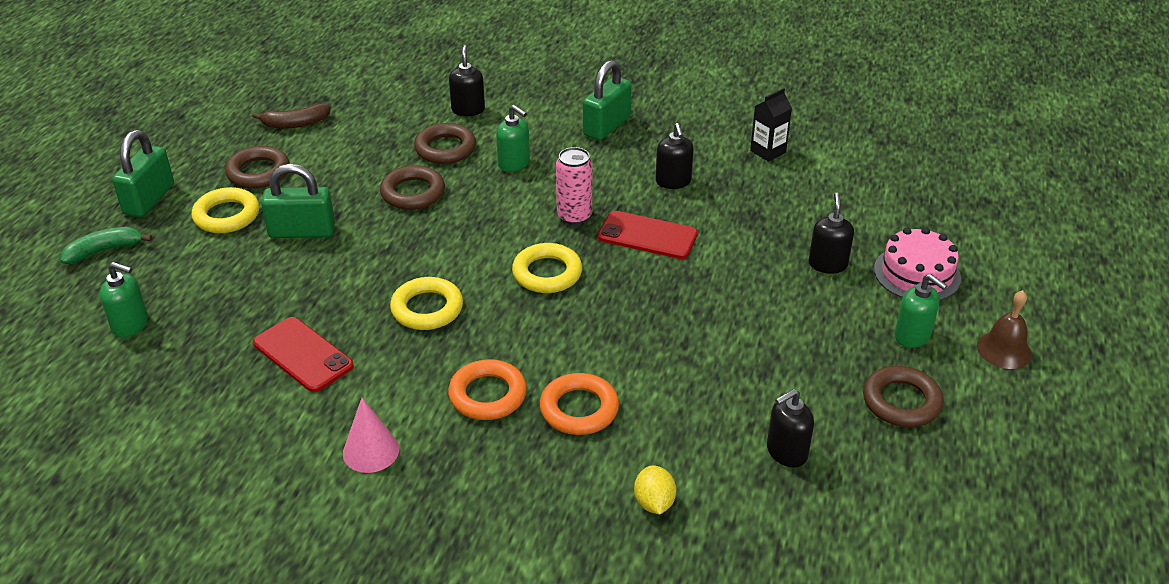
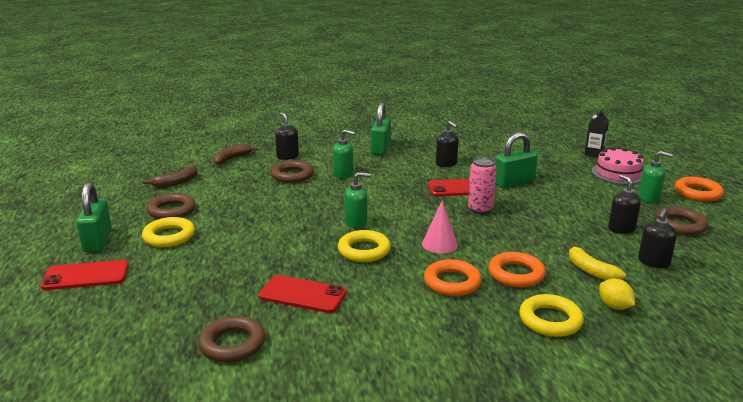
camera: 25 degrees left, 15 degrees down
green banana [60,227,152,264] -> red phone [41,260,129,290]
green soap dispenser [100,262,148,338] -> green soap dispenser moved to [344,172,370,228]
green padlock [261,164,335,238] -> green padlock moved to [495,132,538,188]
pink cone [343,398,399,473] -> pink cone moved to [422,201,458,253]
brown ring [380,165,445,210] -> brown ring moved to [198,316,265,362]
yellow ring [512,243,582,293] -> yellow ring moved to [519,294,584,337]
pink can [556,147,592,225] -> pink can moved to [468,157,497,214]
black carton [750,88,792,162] -> black carton moved to [584,109,609,157]
black soap dispenser [808,193,854,274] -> black soap dispenser moved to [608,175,641,234]
brown bell [977,290,1032,369] -> orange ring [675,177,724,202]
none -> brown banana [213,143,258,165]
none -> yellow banana [569,243,626,280]

